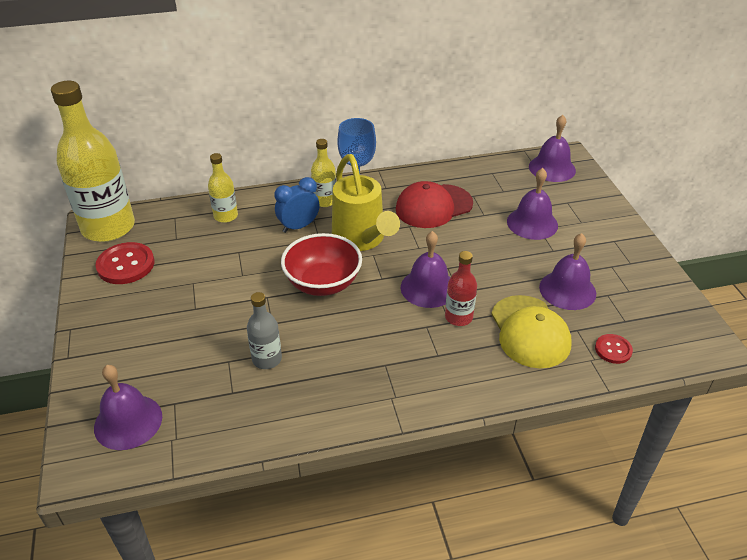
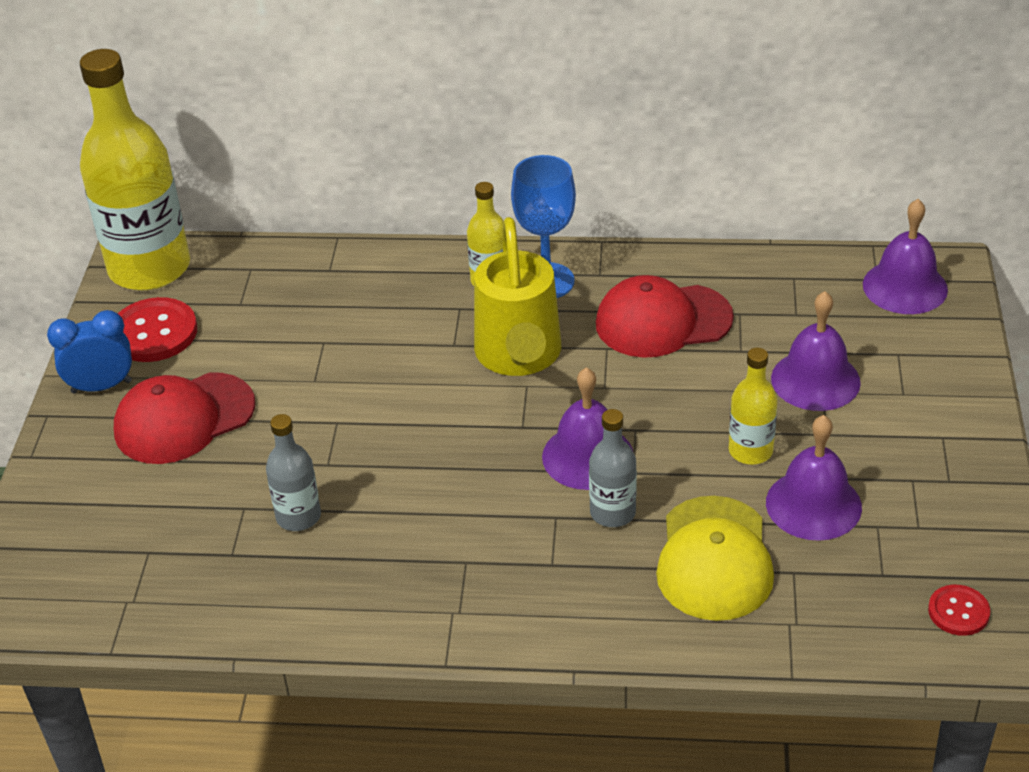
camera: 20 degrees right, 0 degrees up
purple bell [94,365,162,450] -> none
yellow bottle [208,153,238,223] -> yellow bottle moved to [729,348,777,465]
blue clock [275,177,320,233] -> blue clock moved to [47,310,132,393]
red bowl [281,233,362,296] -> none
red bottle [445,251,477,326] -> grey bottle [589,409,637,527]
red button [595,334,633,364] -> red button moved to [928,585,990,636]
none -> red cap [114,372,255,464]

